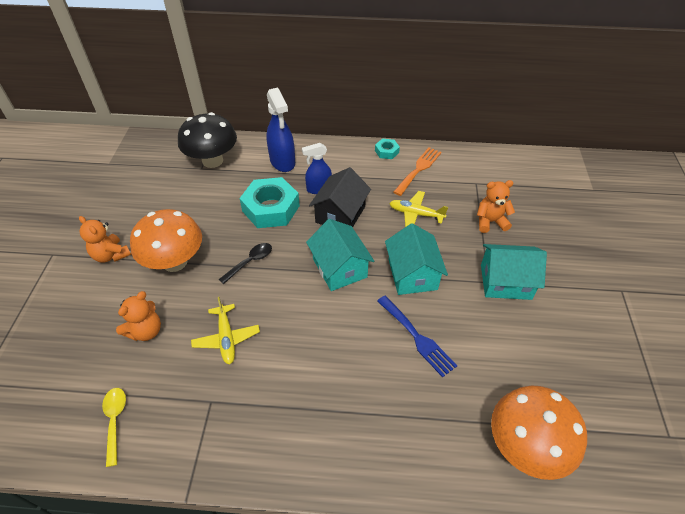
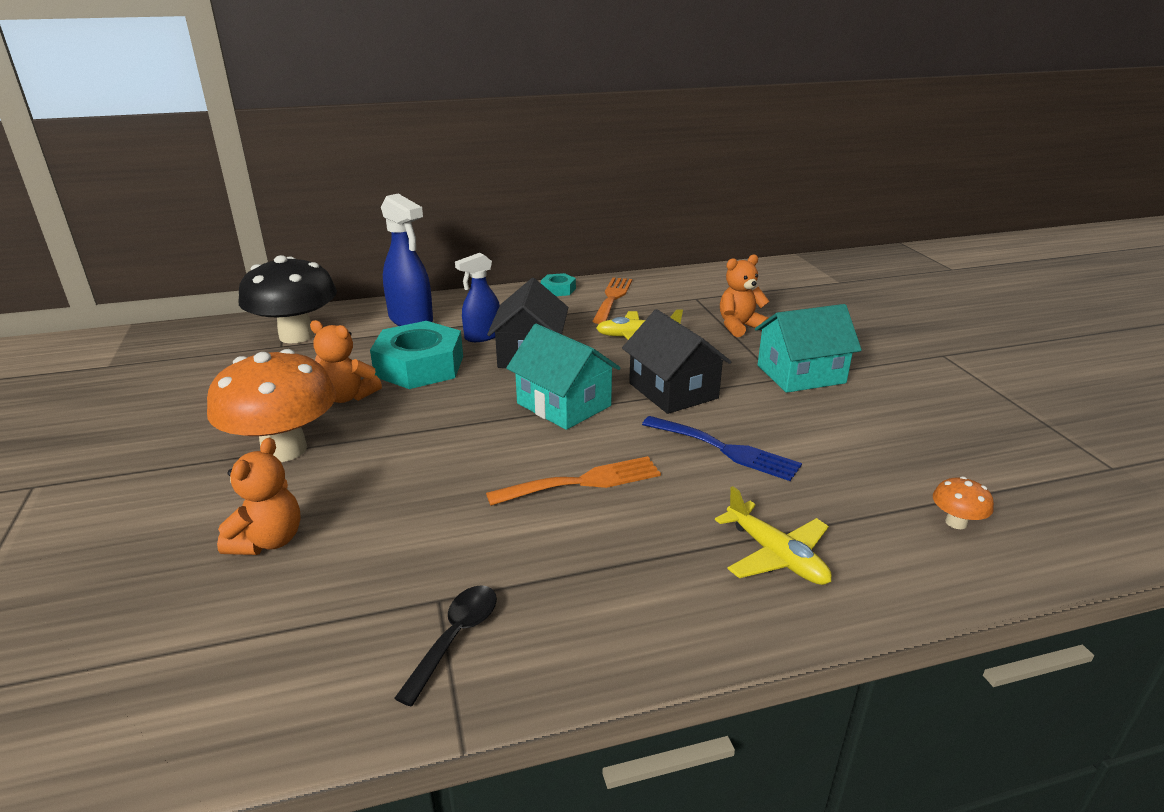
camera: 20 degrees left, 20 degrees down
orange teddy bear [79,216,131,262] -> orange teddy bear moved to [310,320,382,403]
yellow spoon [102,388,126,467] -> none
yellow plane [191,297,260,364] -> yellow plane moved to [715,486,832,585]
black spoon [219,243,272,284] -> black spoon moved to [394,585,497,706]
turquoise house [385,223,448,295] -> black house [622,309,731,414]
orange mushroom [491,386,587,480] -> orange mushroom [933,476,994,529], size x0.41
none -> orange fork [486,456,661,506]

